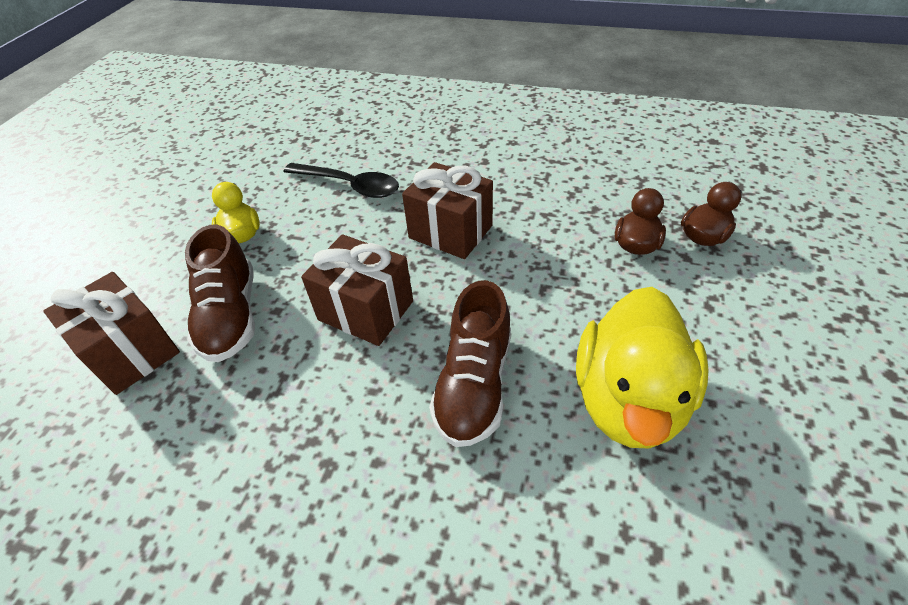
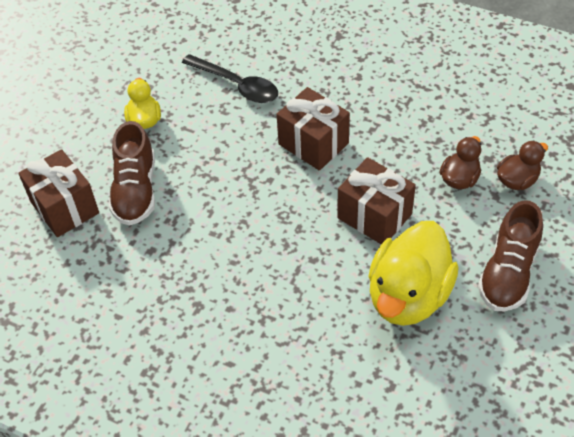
camera: 10 degrees right, 5 degrees up
brown gift [301,234,413,346] -> brown gift moved to [337,157,416,244]
brown shoe [429,280,511,447] -> brown shoe moved to [478,200,543,312]

